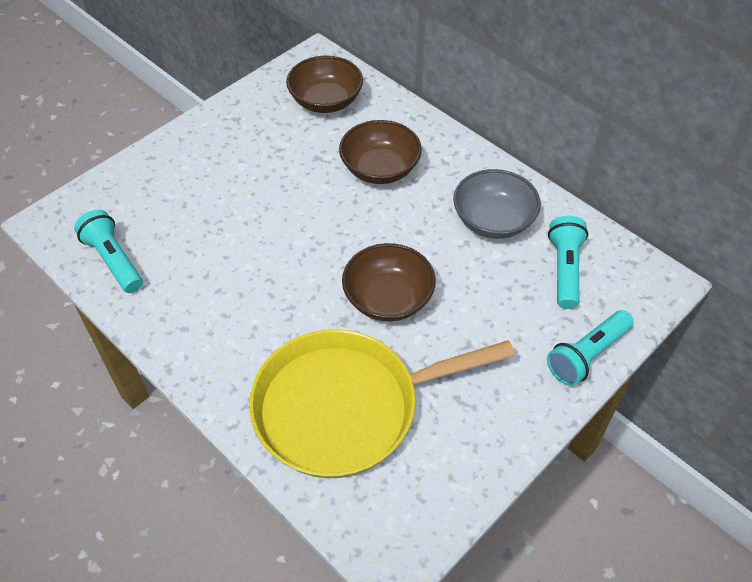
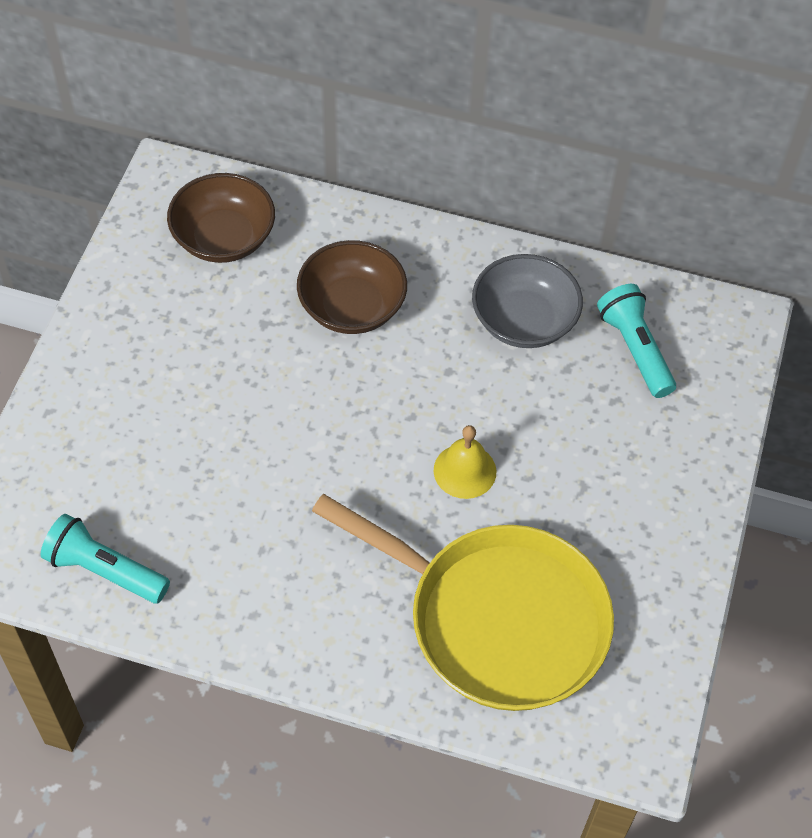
camera: 30 degrees left, 5 degrees up
yellow pan [249,329,515,478] -> yellow pan turned 105 degrees counterclockwise [312,494,614,711]
brown bowl [342,243,436,321] -> yellow bell [434,425,497,499]
turquoise flashlight [547,310,634,386] -> none

